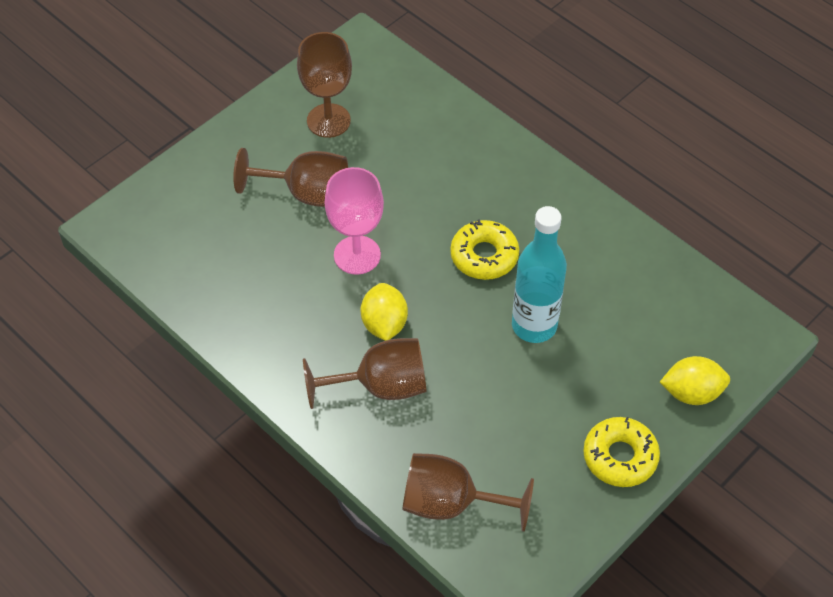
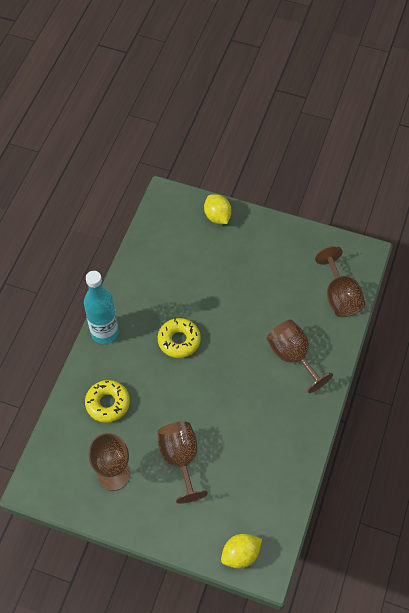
camera: 115 degrees left, 5 degrees up
pink goblet [325,167,384,275] -> none
yellow lemon [361,283,408,341] -> yellow lemon moved to [221,534,262,568]
turquoise bottle [512,206,567,343] -> turquoise bottle moved to [84,271,119,344]
yellow donut [583,417,660,487] -> yellow donut moved to [85,380,130,423]

